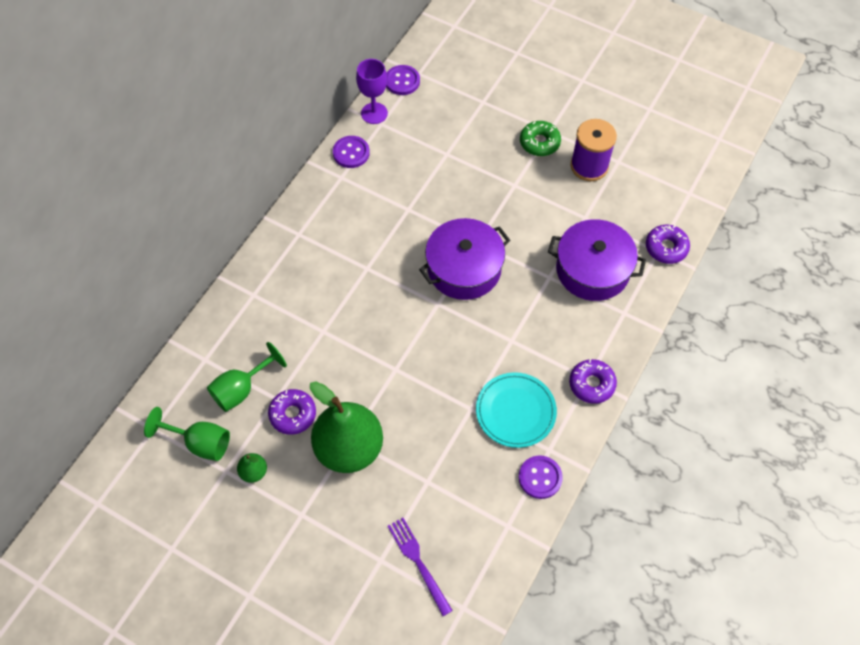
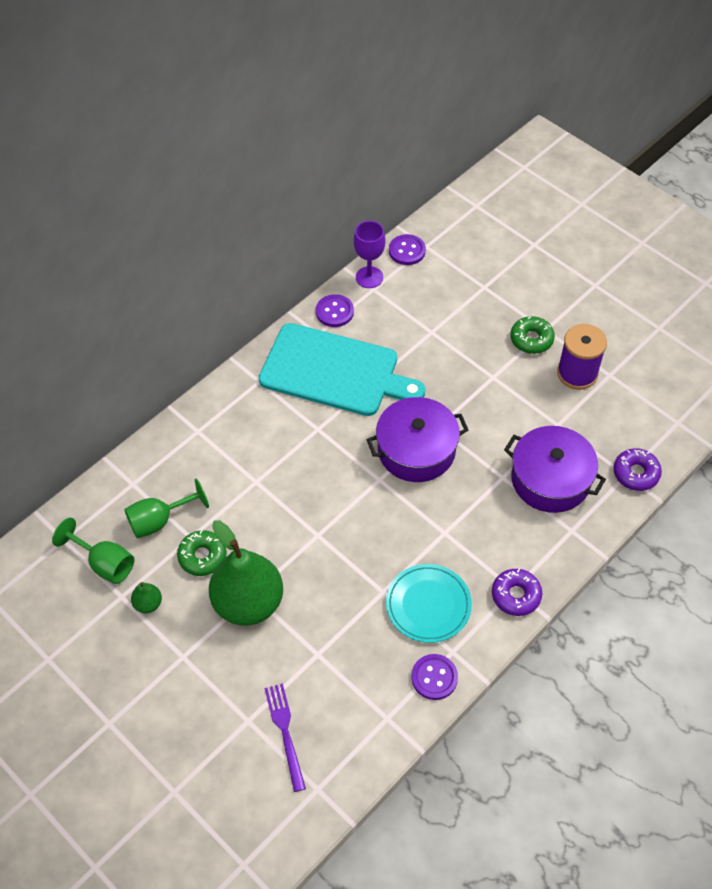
camera: 15 degrees right, 5 degrees down
purple donut [268,389,316,435] -> green donut [177,530,227,576]
none -> turquoise cutting board [259,323,425,416]

